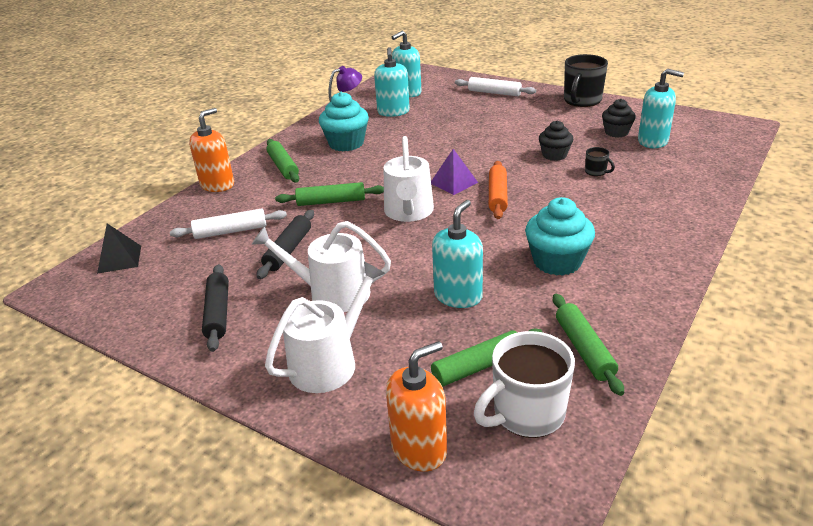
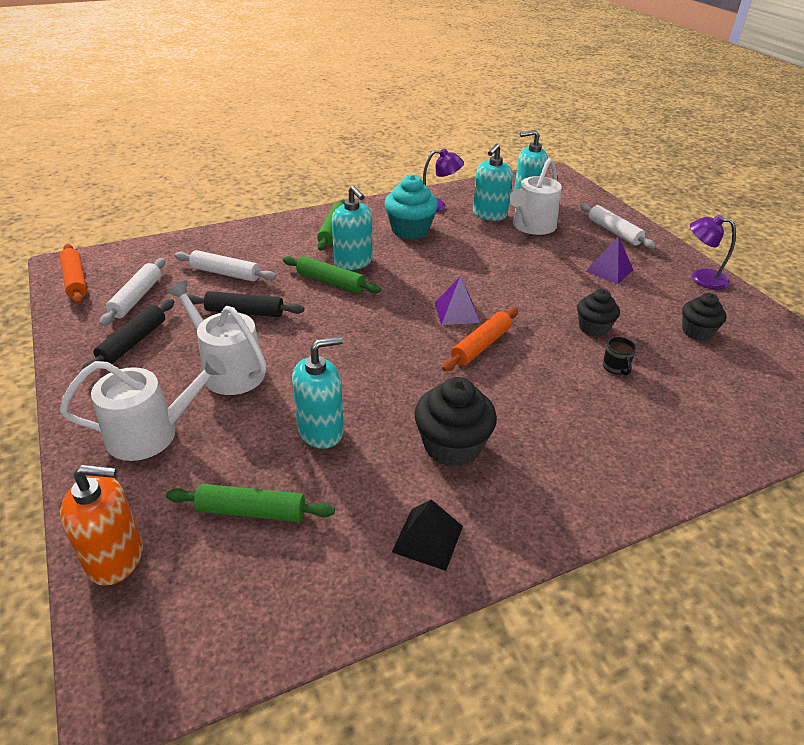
camera: 30 degrees right, 5 degrees up
black pyramid [97,224,141,274] -> black pyramid moved to [392,499,463,571]
orange soap dispenser [189,108,234,192] -> none
black rolling pin [256,210,314,279] -> black rolling pin turned 45 degrees clockwise [188,291,304,317]
white watering can [384,136,434,222] -> white watering can moved to [509,158,562,235]
white mug [474,331,575,438] -> none
turquoise cupcake [525,197,595,276] -> black cupcake [414,377,497,467]
green rolling pin [553,294,624,396] -> none
black mug [564,54,608,107] -> purple lamp [690,215,736,289]
turquoise soap dispenser [638,69,684,148] -> turquoise soap dispenser moved to [332,186,372,270]
none -> orange rolling pin [60,244,87,305]
none -> white rolling pin [99,258,165,326]
none -> purple pyramid [585,236,633,284]

